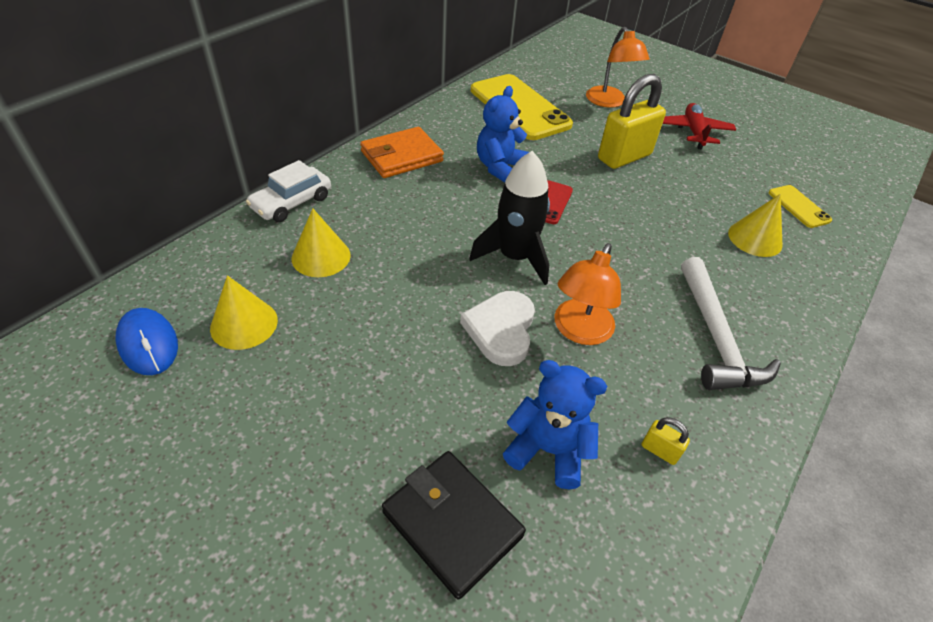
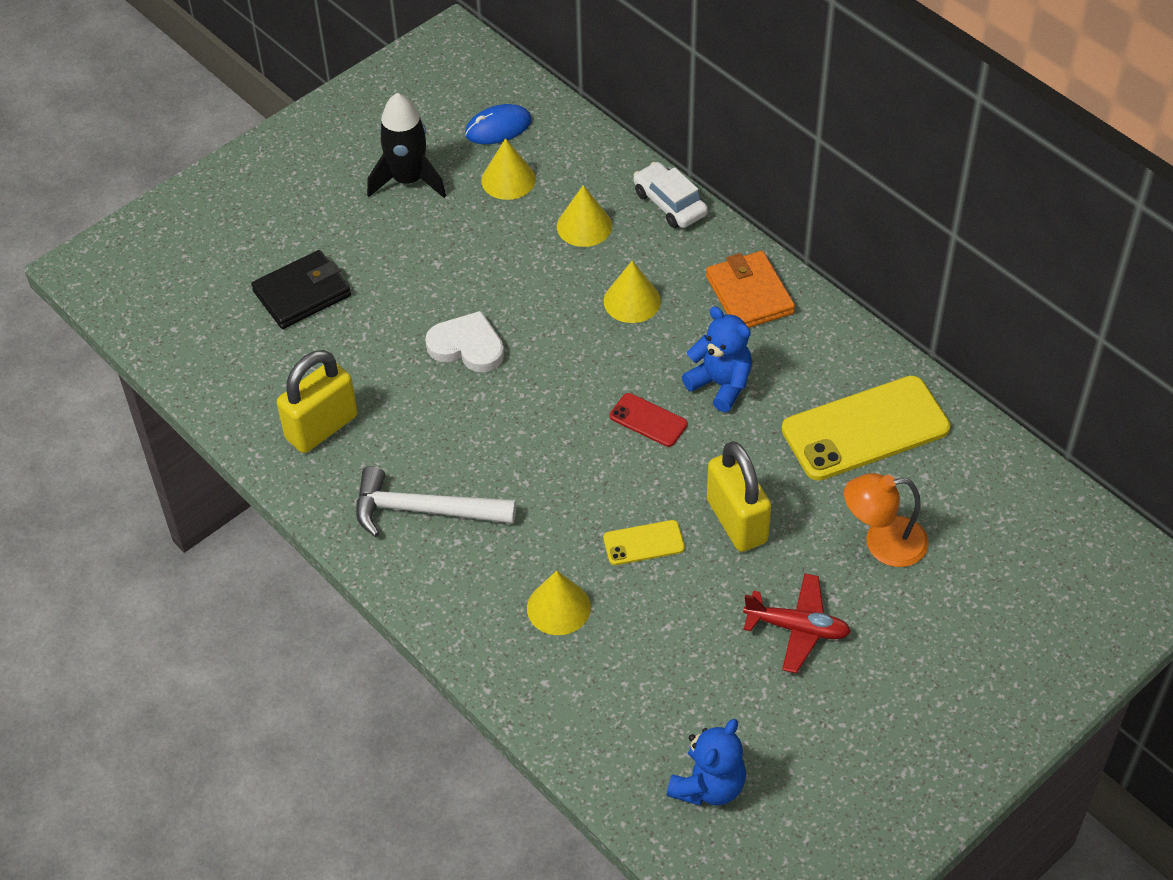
camera: 105 degrees right, 5 degrees up
black rocket [469,151,550,285] -> black rocket moved to [367,93,446,198]
blue teddy bear [503,360,607,490] -> blue teddy bear moved to [667,719,746,806]
orange lamp [555,243,621,345] -> none
yellow padlock [642,417,690,465] -> yellow padlock [277,350,358,453], size x2.44
yellow phone [768,185,832,228] -> yellow phone moved to [603,520,685,565]
none -> yellow cone [604,261,661,323]

